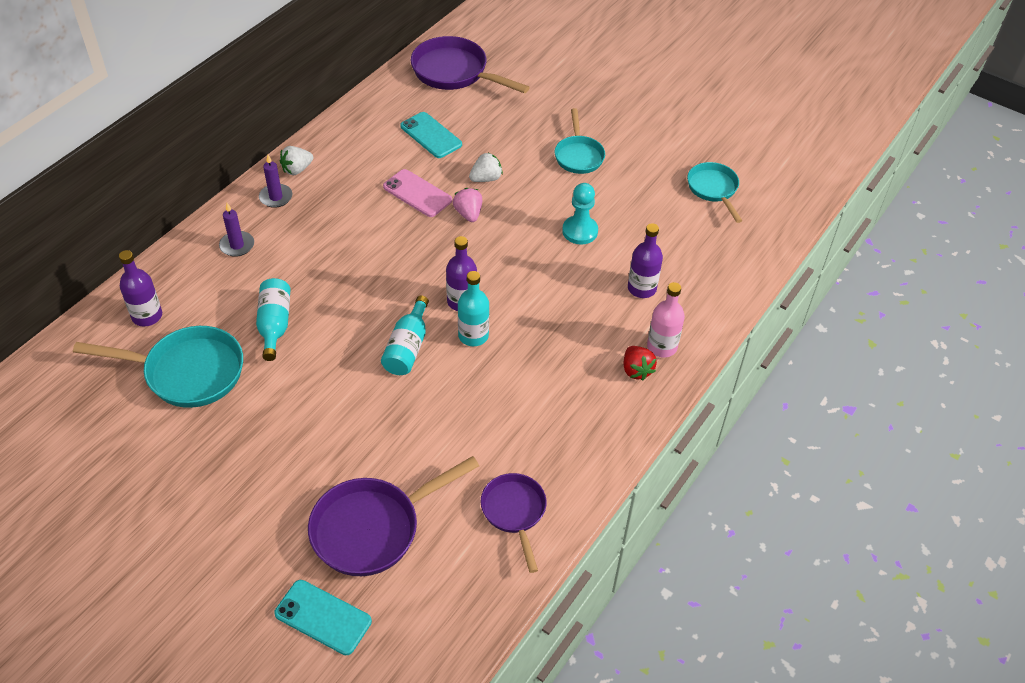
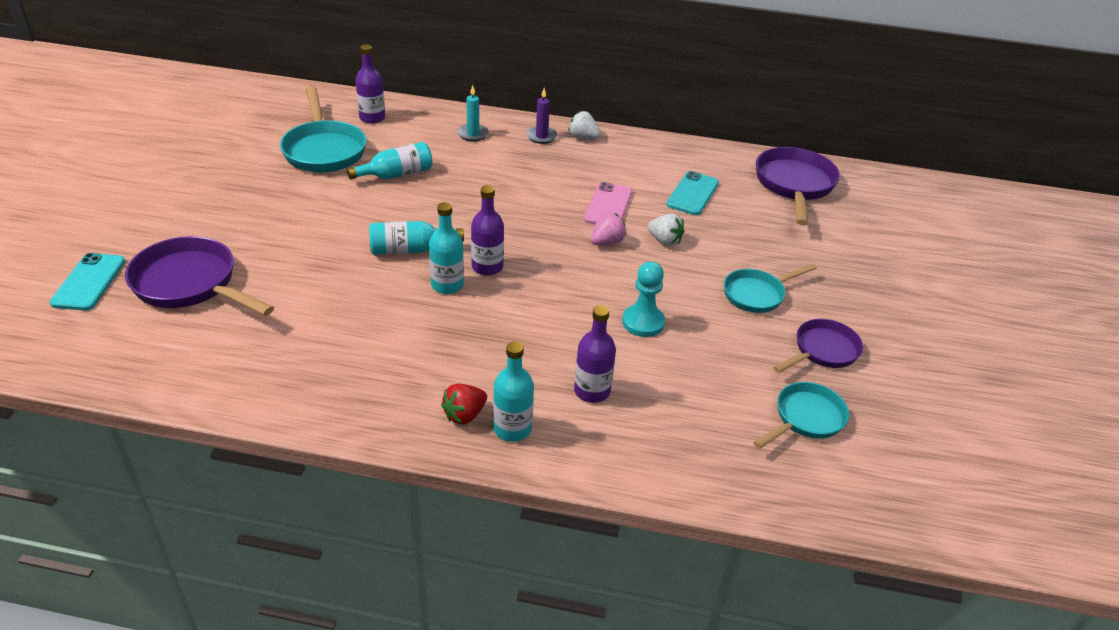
camera: 65 degrees right, 10 degrees down
purple candle [219,203,254,257] -> turquoise candle [457,85,489,141]
purple pan [481,473,547,573] -> purple pan moved to [773,319,863,373]
pink bottle [647,282,685,358] -> turquoise bottle [493,341,534,442]

